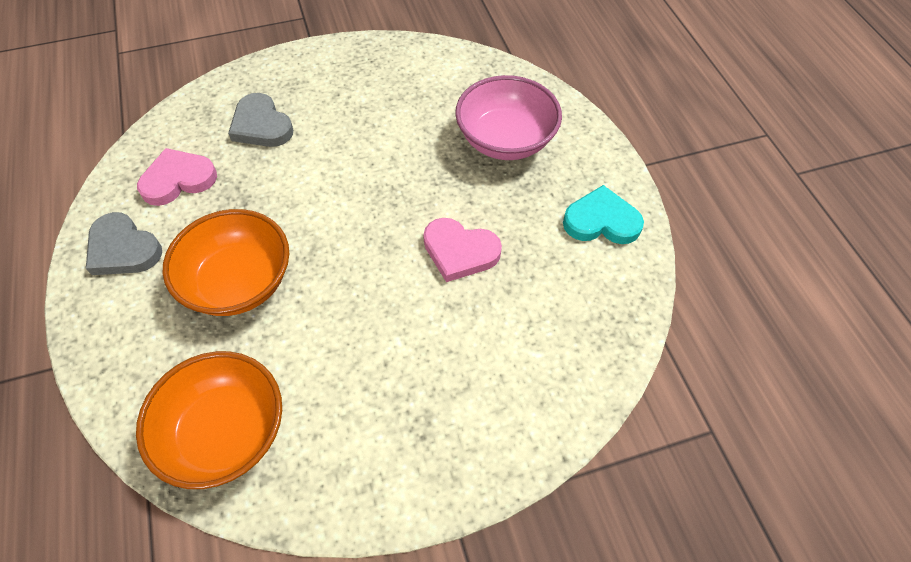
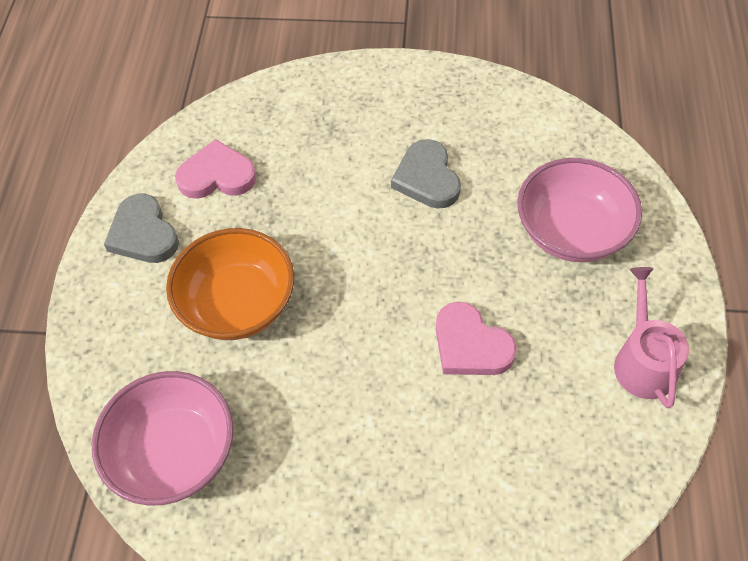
camera: 25 degrees right, 0 degrees up
orange bowl [136,351,282,489] -> pink bowl [91,371,234,506]
grey heart [228,93,293,147] -> grey heart moved to [391,139,461,209]
turquoise heart [563,185,644,244] -> pink watering can [614,267,689,408]

